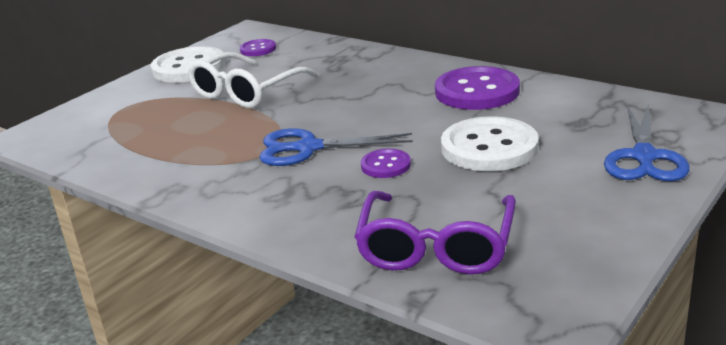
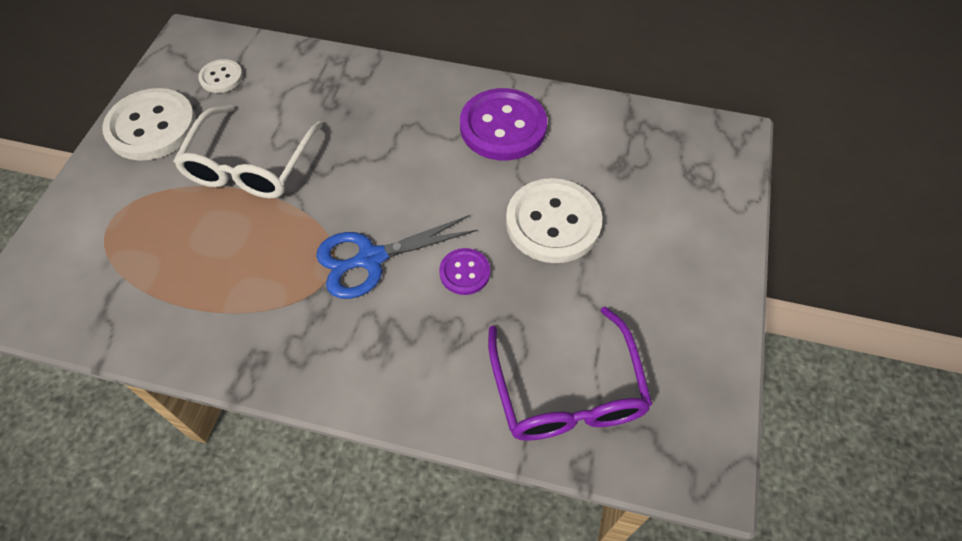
camera: 25 degrees left, 30 degrees up
purple button [240,39,276,56] -> white button [198,59,243,93]
blue scissors [604,104,690,181] -> none

